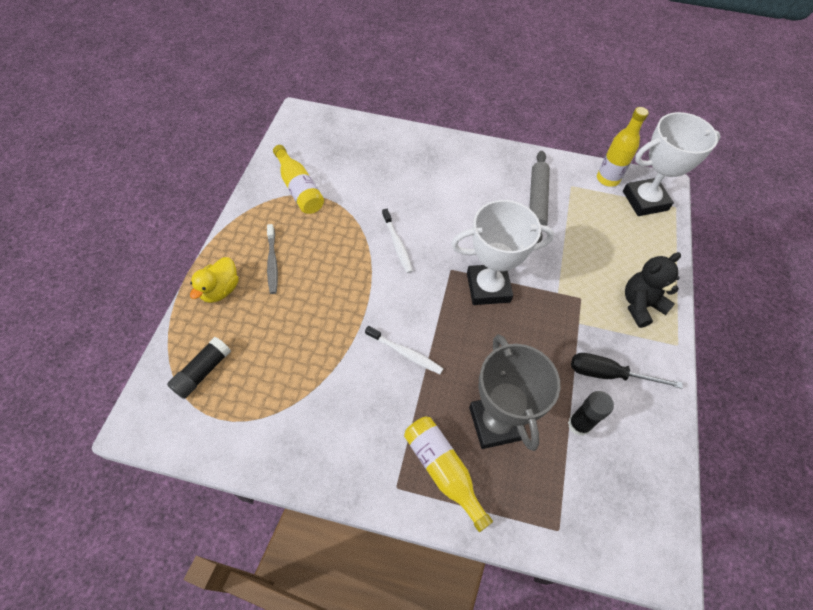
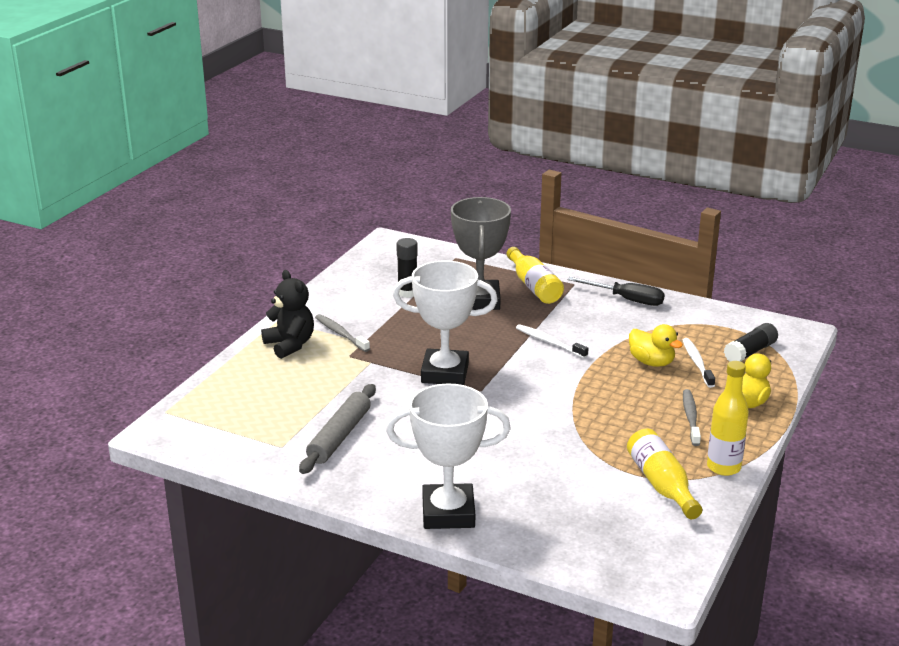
camera: 165 degrees left, 30 degrees down
white toothbrush [382,209,413,273] -> white toothbrush moved to [683,338,715,388]
black screwdriver [571,353,683,389] -> black screwdriver moved to [568,277,665,306]
yellow bottle [597,107,649,187] -> yellow bottle moved to [707,361,749,476]
white trophy [623,112,721,216] -> white trophy moved to [386,384,511,529]
black teddy bear [625,252,681,328] -> black teddy bear turned 105 degrees counterclockwise [261,270,314,359]
none -> grey toothbrush [315,314,370,352]
none -> yellow duck [629,324,683,367]

